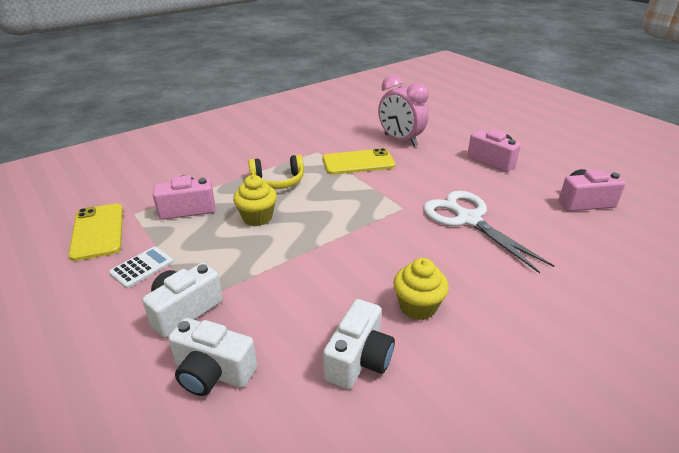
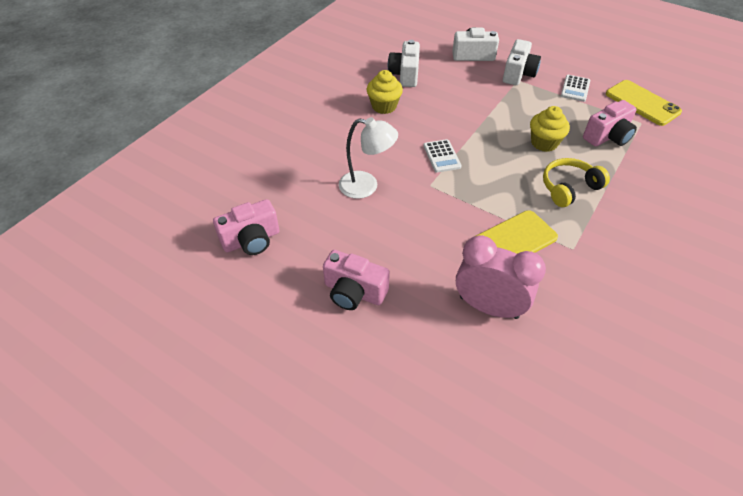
camera: 160 degrees right, 15 degrees up
white scissors [423,191,554,273] -> white lamp [339,117,398,199]
none -> white calculator [423,139,462,173]

